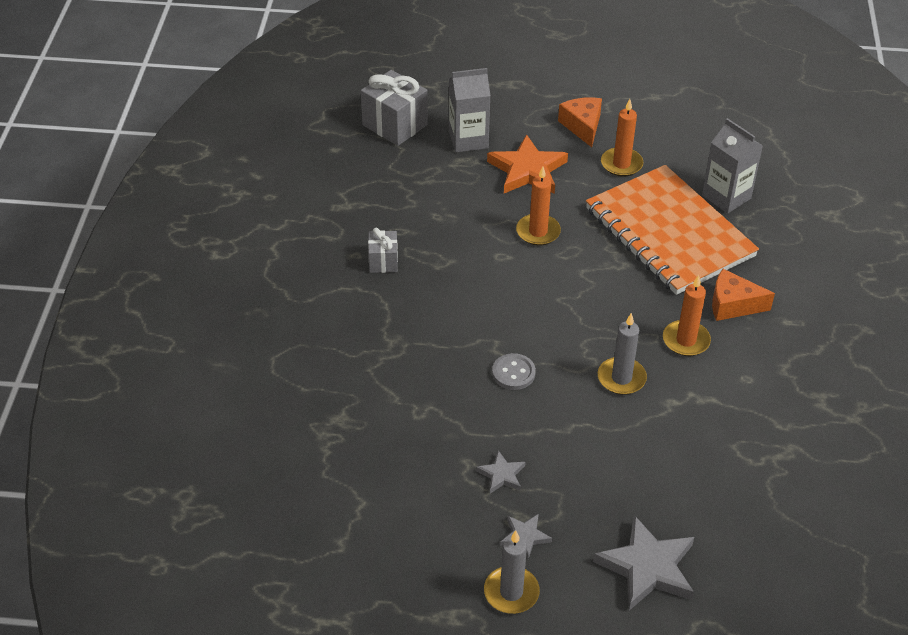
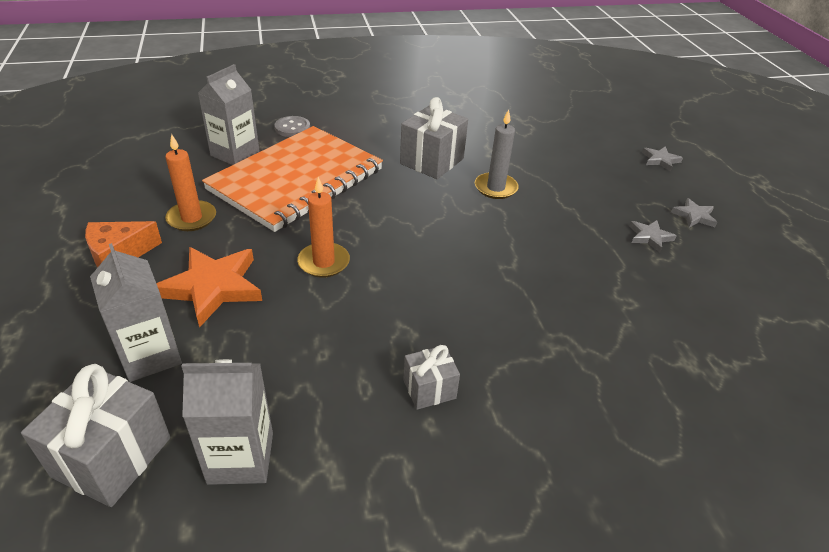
camera: 110 degrees left, 5 degrees down
grey candle [484,531,540,614] -> none
grey button [492,353,536,390] -> grey button moved to [275,116,310,137]
grey star [593,515,694,610] -> grey star [642,146,683,171], size x0.50
orange candle [663,275,711,356] -> grey gift [400,97,468,179]
orange cheese [712,269,775,321] -> none
none -> grey carton [181,359,273,485]

